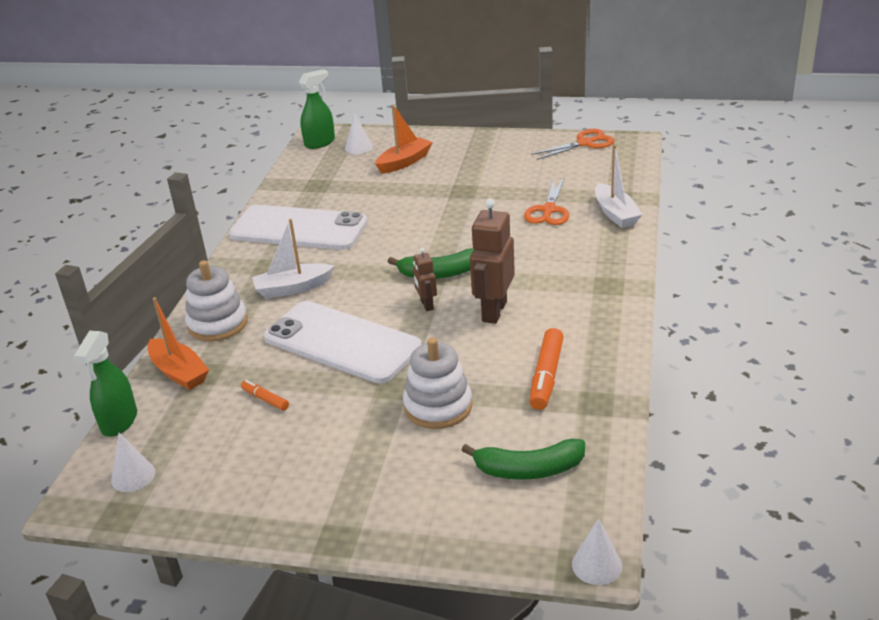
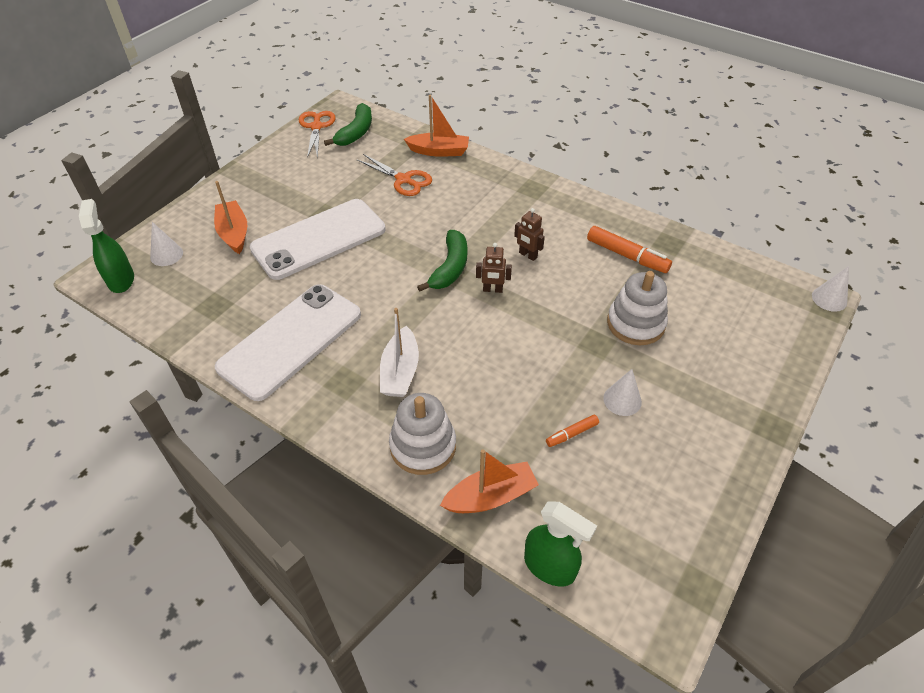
camera: 70 degrees left, 15 degrees up
white cone [111,433,155,492] -> white cone moved to [603,369,642,416]
white phone [264,301,421,384] -> white phone moved to [250,199,386,280]
green banana [461,439,585,480] -> green banana moved to [324,103,372,146]
brown robot [470,198,515,324] -> brown robot [514,208,545,261], size x0.53
white boat [595,144,642,228] -> orange boat [404,95,469,157]

